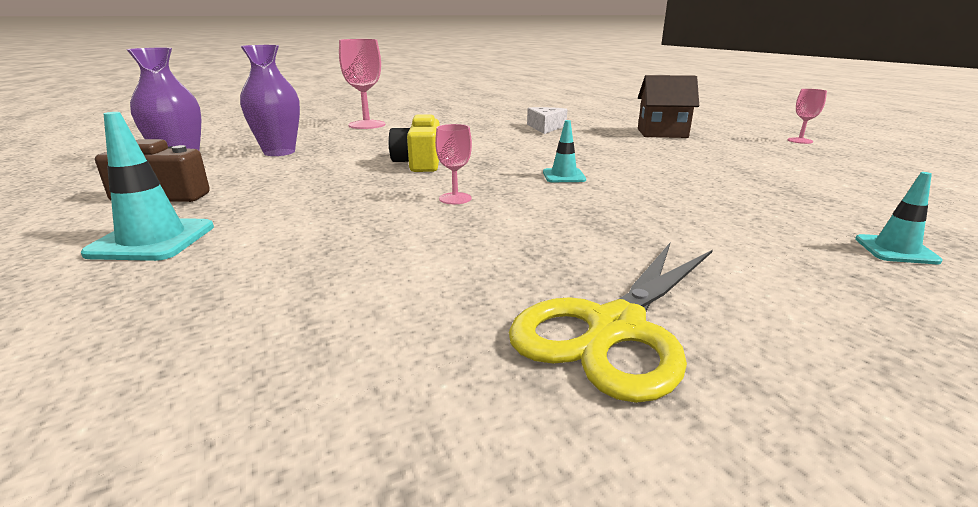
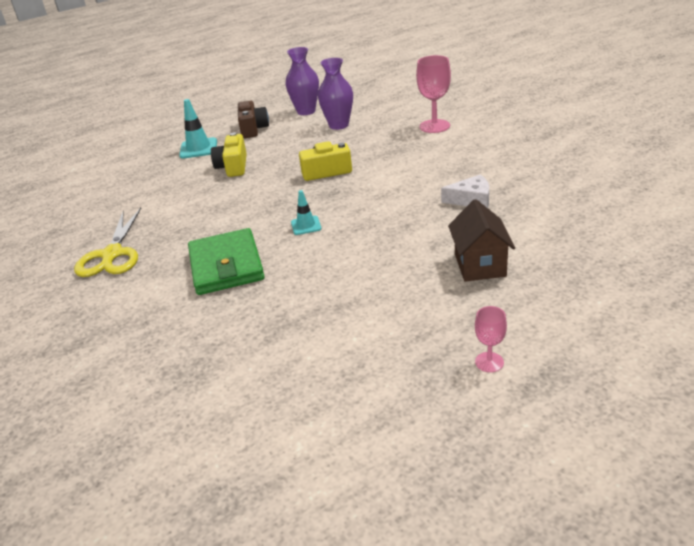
camera: 85 degrees right, 10 degrees up
pink goblet [435,124,472,204] -> none
yellow scissors [509,243,713,403] -> yellow scissors turned 120 degrees counterclockwise [74,208,141,277]
turquoise traffic cone [855,172,943,264] -> none
none -> green wallet [188,228,265,295]
none -> yellow camera [211,133,247,177]

